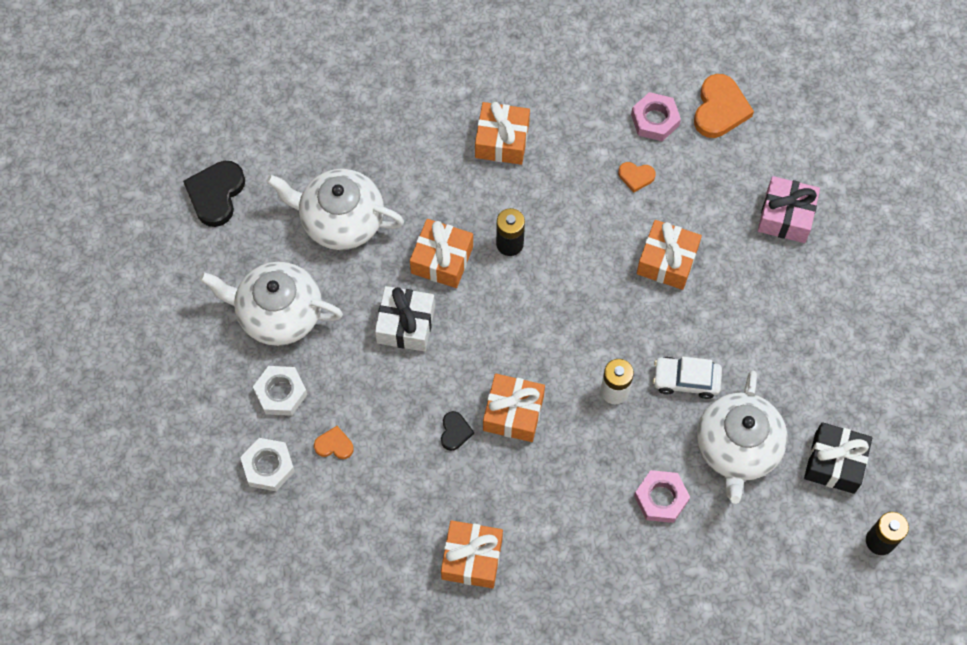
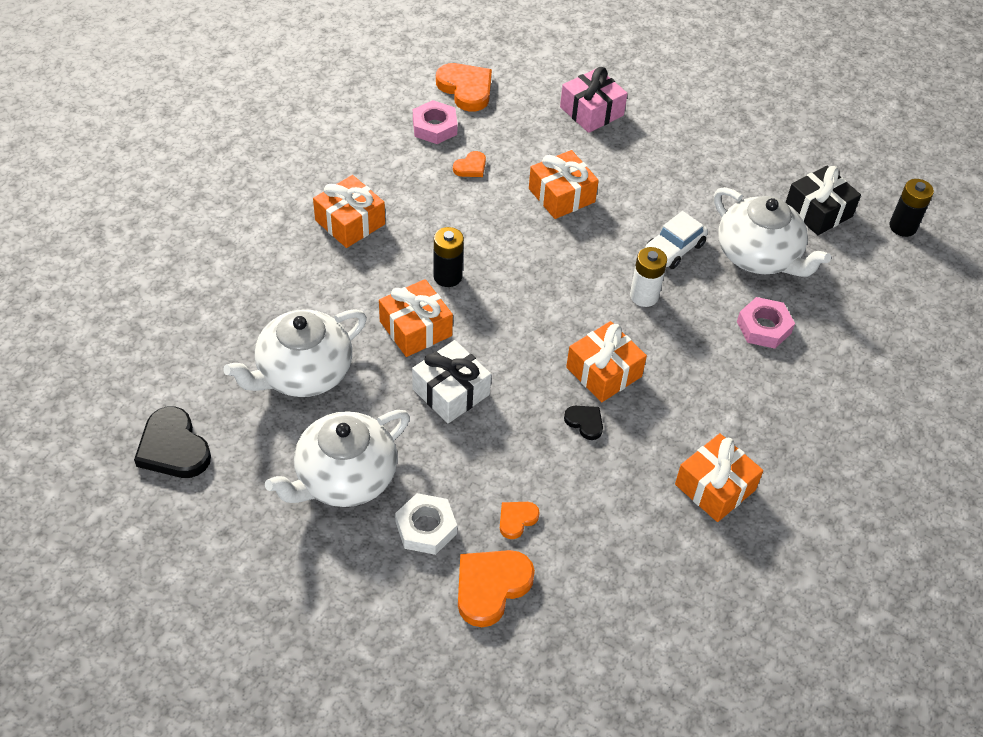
camera: 55 degrees left, 15 degrees down
white nut [240,438,295,491] -> orange heart [458,550,535,627]

